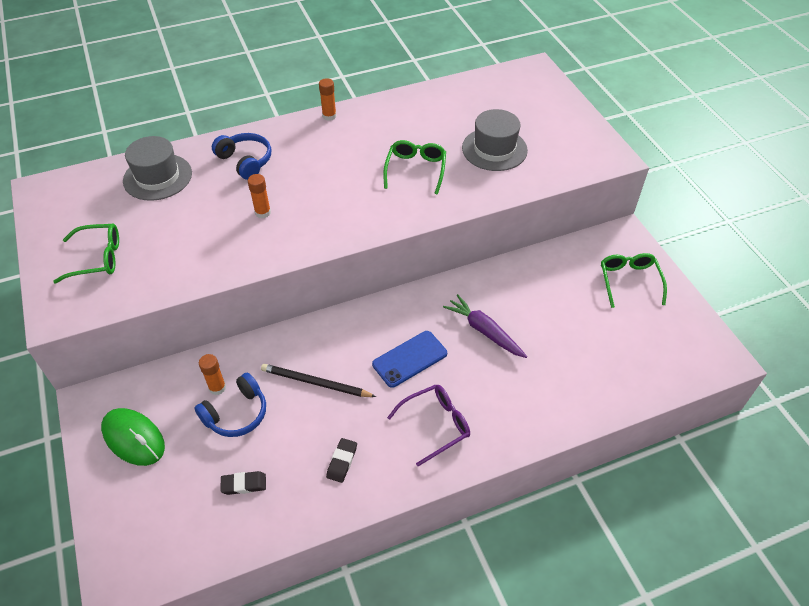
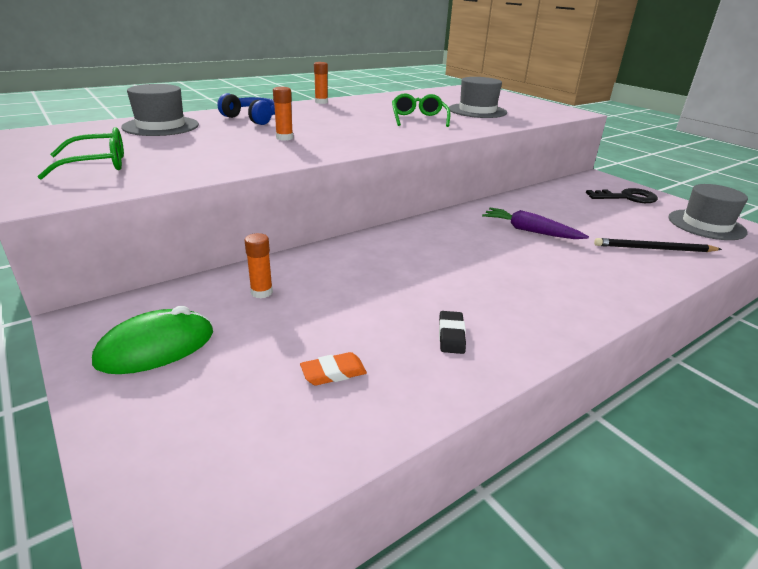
camera: 15 degrees left, 20 degrees down
green mouse [101,408,165,466] -> green mouse turned 60 degrees counterclockwise [92,306,213,374]
blue headphones [194,373,266,437] -> none
black eraser [220,471,266,495] -> orange eraser [300,352,367,385]
black pencil [261,364,376,397] -> black pencil moved to [594,238,722,252]
blue phone [372,331,447,388] -> none
purple glasses [387,384,470,466] -> none
green glasses [601,253,667,308] -> black key [586,188,658,203]
none -> grey hat [668,184,748,240]

